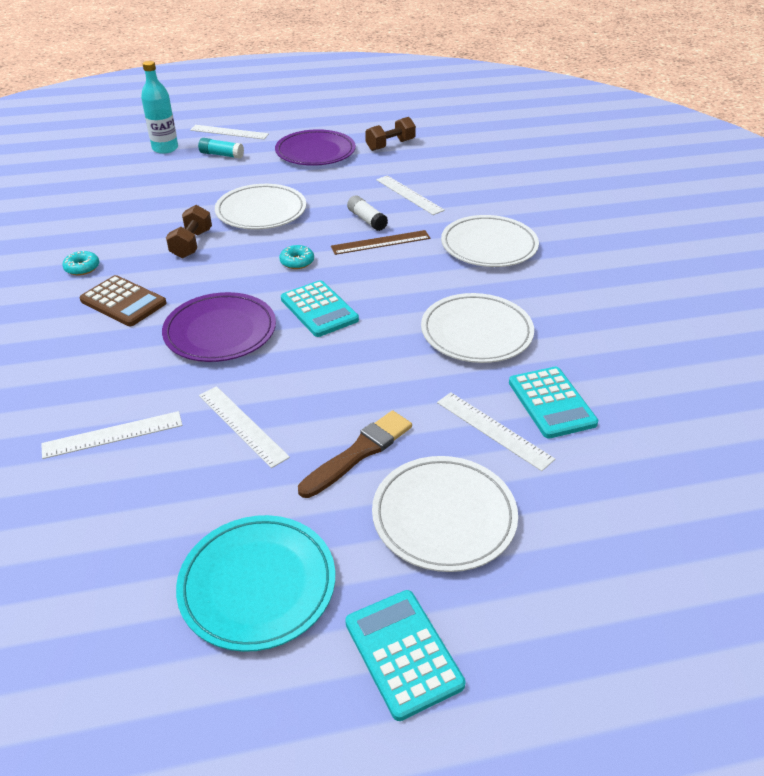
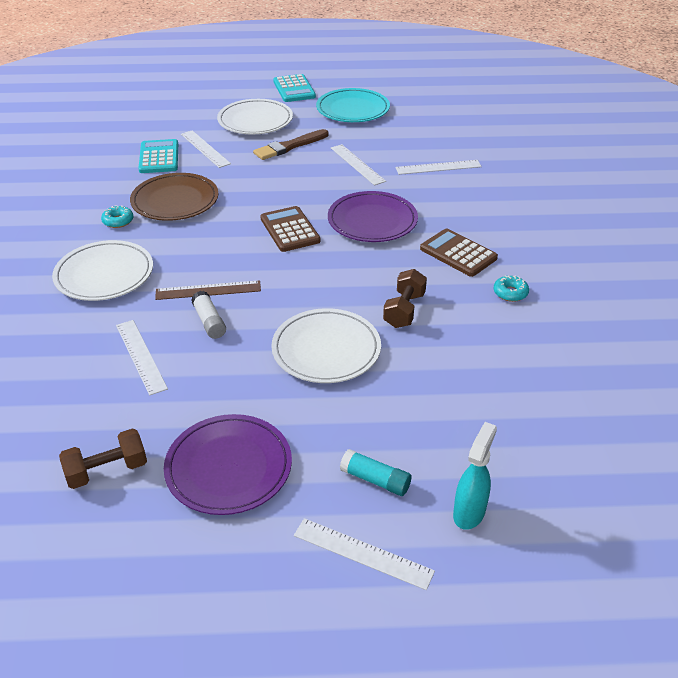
camera: 170 degrees left, 0 degrees up
turquoise bottle [141,61,178,154] -> turquoise spray bottle [453,422,497,530]
turquoise donut [279,245,314,269] -> turquoise donut moved to [101,205,134,228]
turquoise calculator [281,280,359,337] -> brown calculator [261,206,321,252]
white plate [421,293,534,363] -> brown plate [130,173,219,221]

